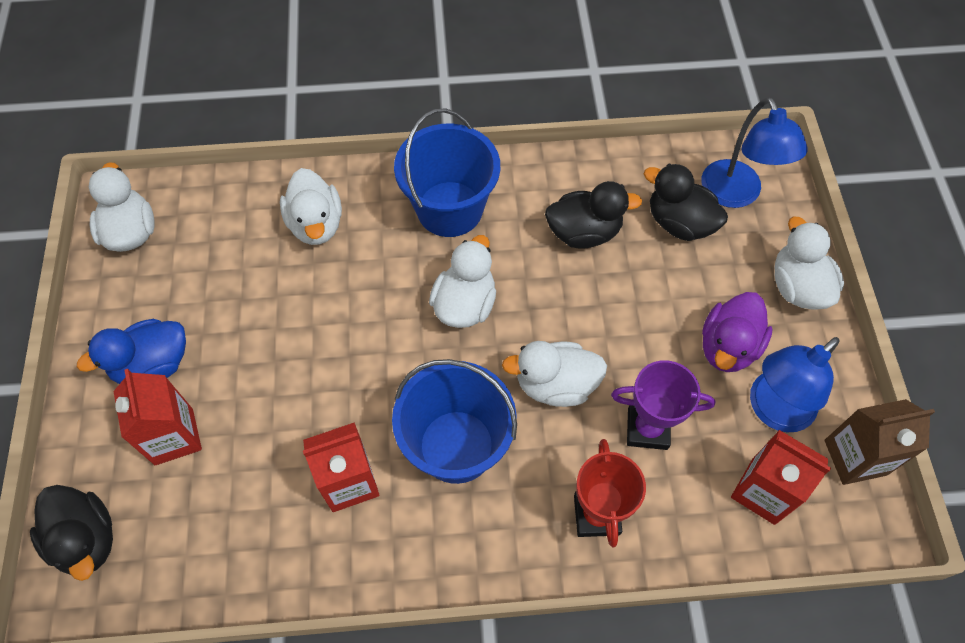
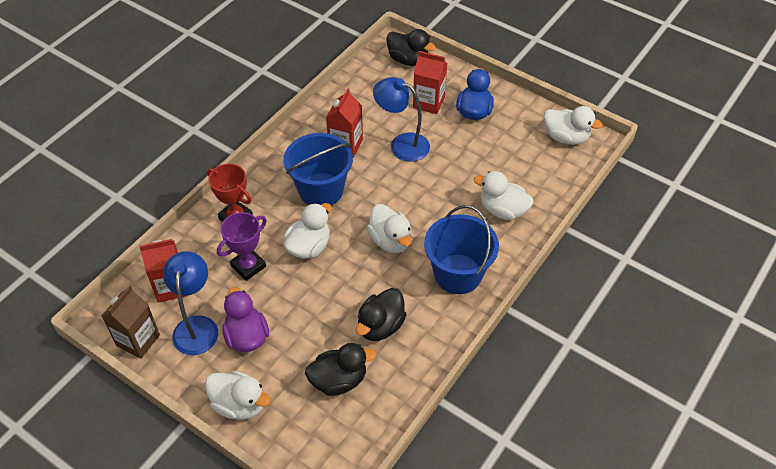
camera: 130 degrees right, 10 degrees down
black duck [30,485,113,581] -> black duck turned 150 degrees counterclockwise [386,29,436,66]
blue lamp [701,97,808,208] -> blue lamp moved to [373,77,430,162]

